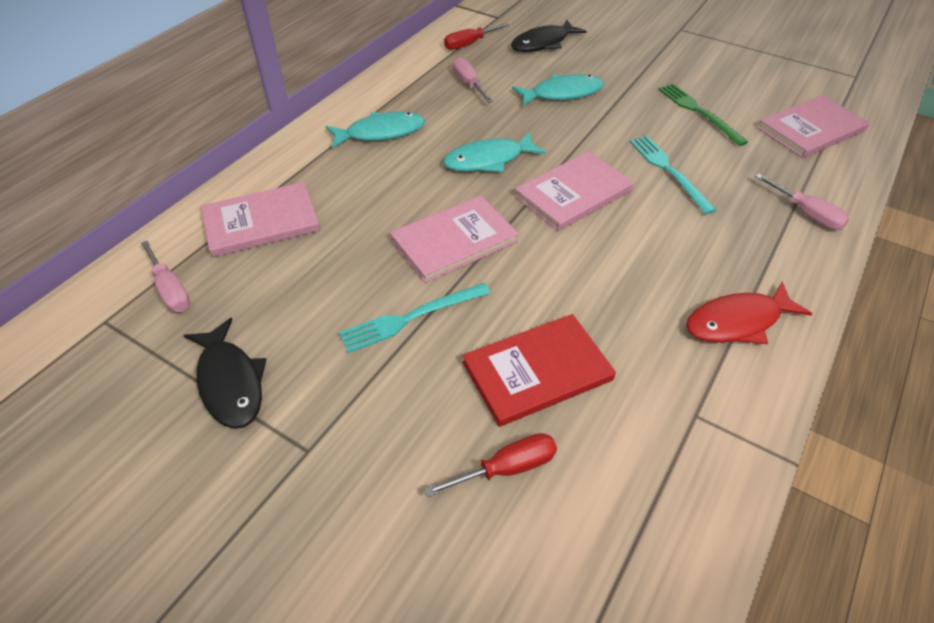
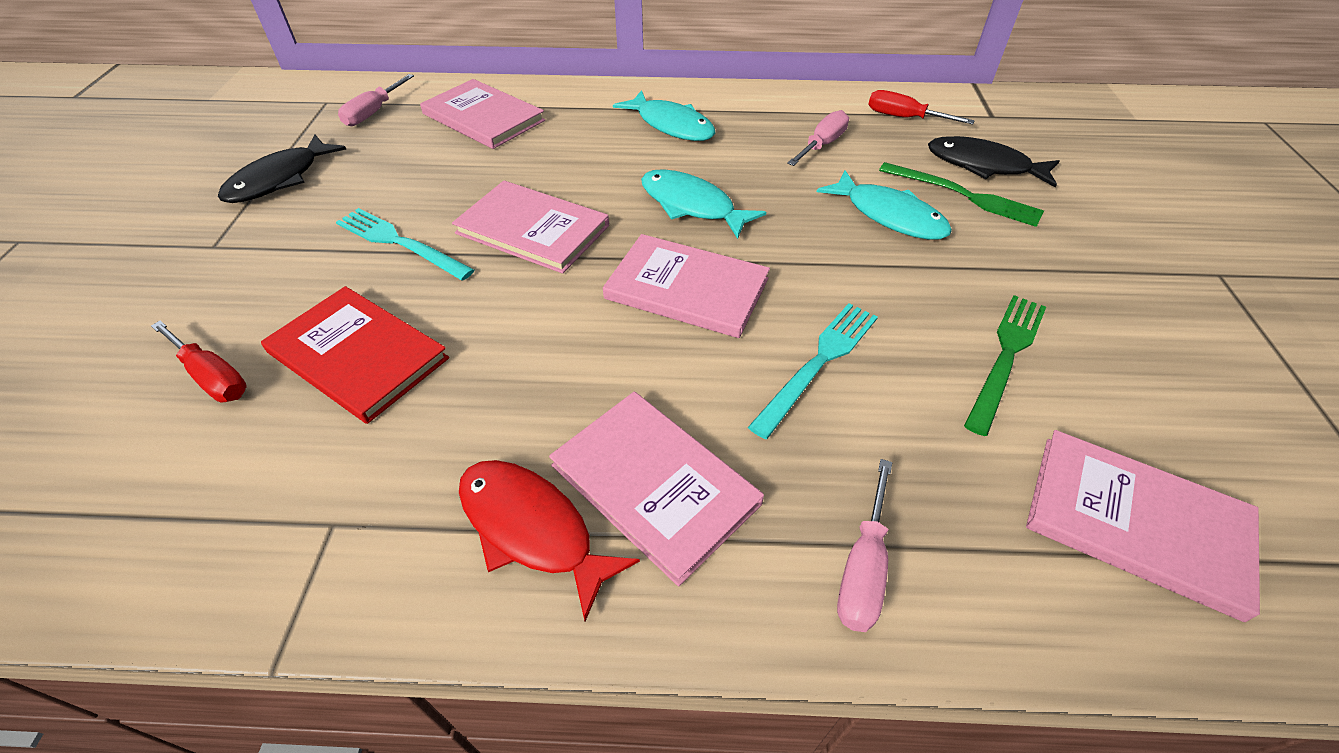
camera: 60 degrees right, 0 degrees up
none -> pink book [549,392,764,586]
none -> green fork [879,162,1044,227]

